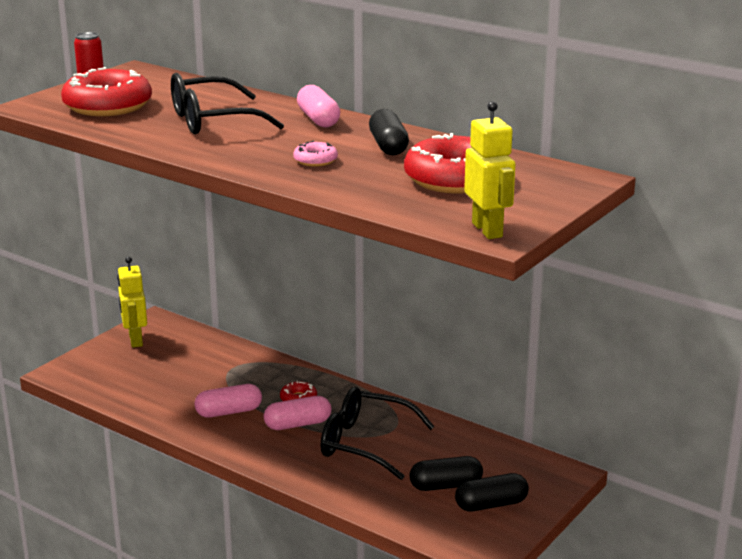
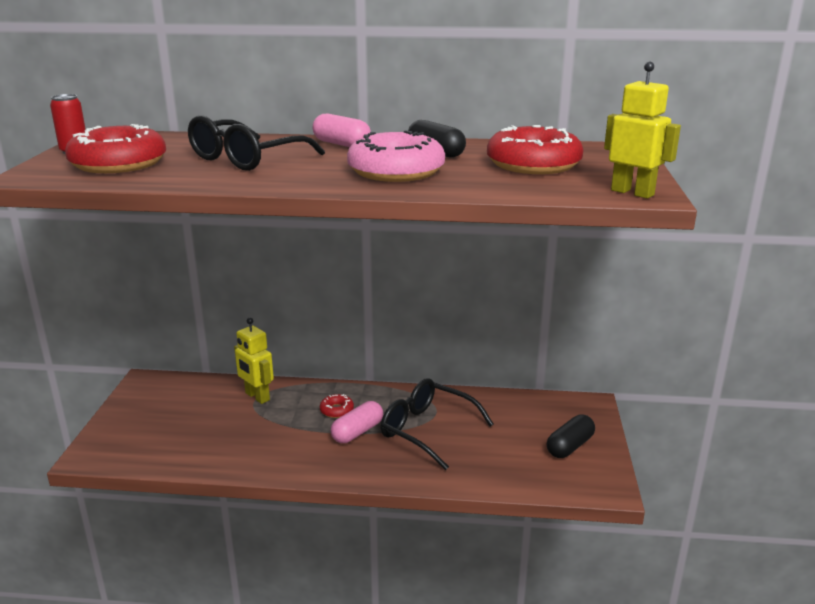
camera: 30 degrees left, 0 degrees up
yellow robot [117,256,147,347] -> yellow robot moved to [234,318,274,404]
pink capsule [195,384,262,418] -> none
pink donut [293,141,338,167] -> pink donut [347,130,445,182], size x2.23
black glasses [321,387,435,480] -> black glasses turned 45 degrees clockwise [381,378,493,470]
black capsule [409,456,483,491] -> none

